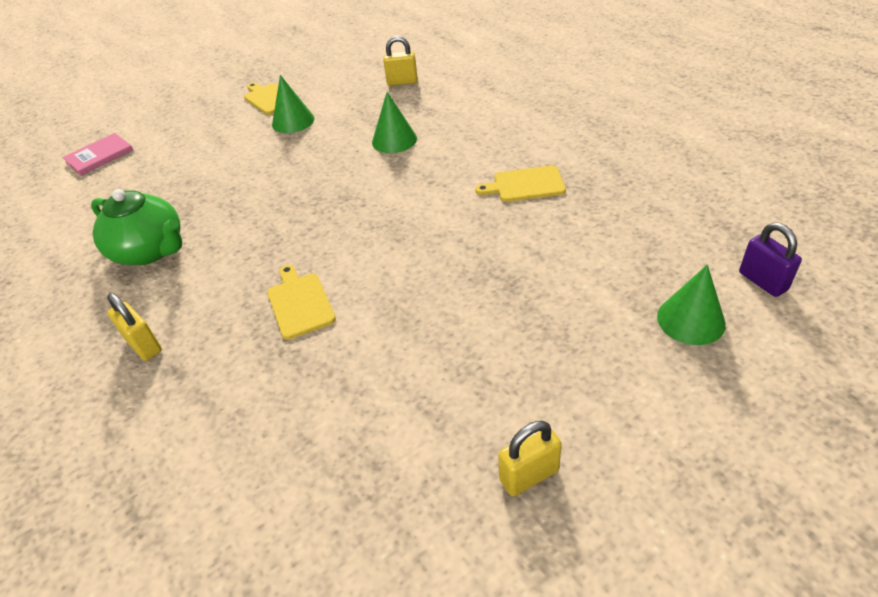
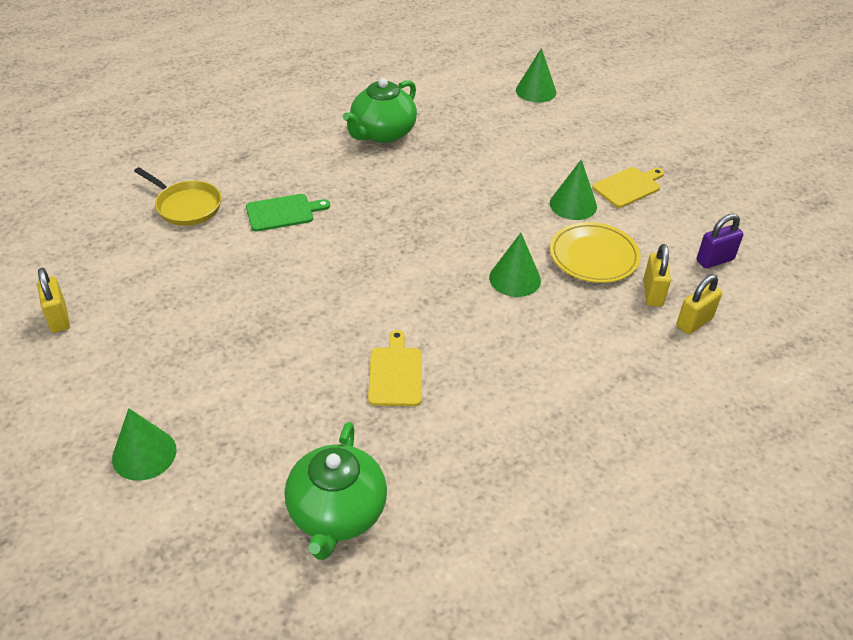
camera: 90 degrees right, 0 degrees up
pink book [63,133,133,176] -> green cone [516,48,556,103]
yellow padlock [107,293,162,361] -> yellow padlock moved to [676,274,722,334]
yellow cutting board [267,265,336,340] -> green cutting board [246,194,330,232]
purple padlock [739,223,802,297] -> purple padlock moved to [697,214,743,269]
none -> yellow pan [134,167,221,226]
none -> green teapot [285,422,387,560]
none -> yellow plate [550,222,641,283]

